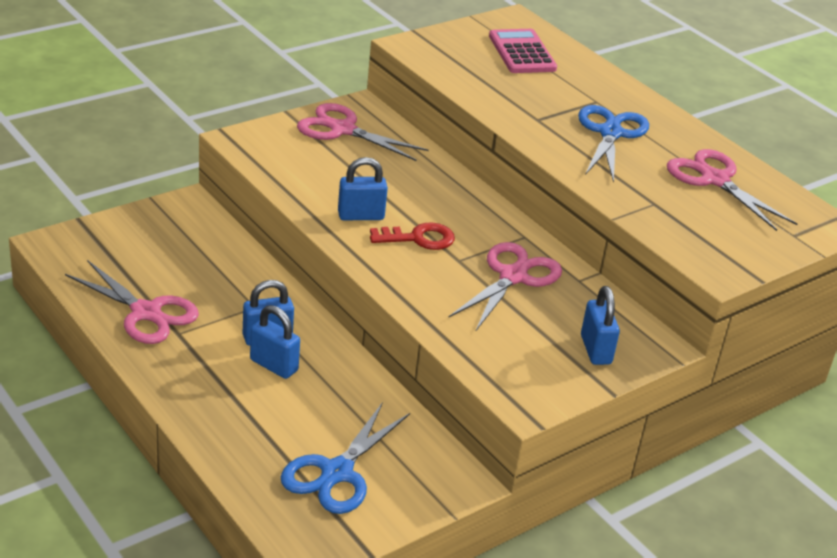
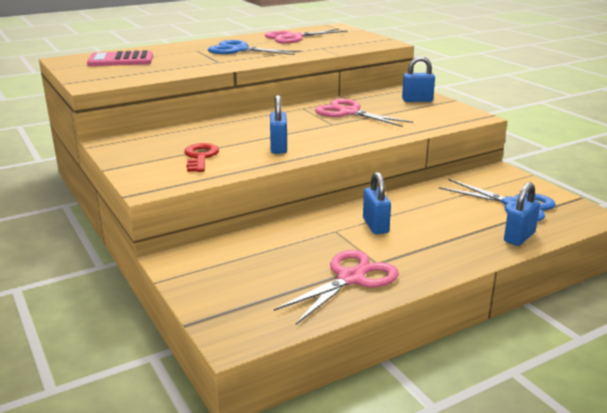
camera: 80 degrees left, 10 degrees down
blue padlock [250,305,300,379] -> blue padlock moved to [504,182,540,246]
pink scissors [297,103,428,161] -> none
red key [370,223,455,250] -> red key moved to [184,143,219,172]

